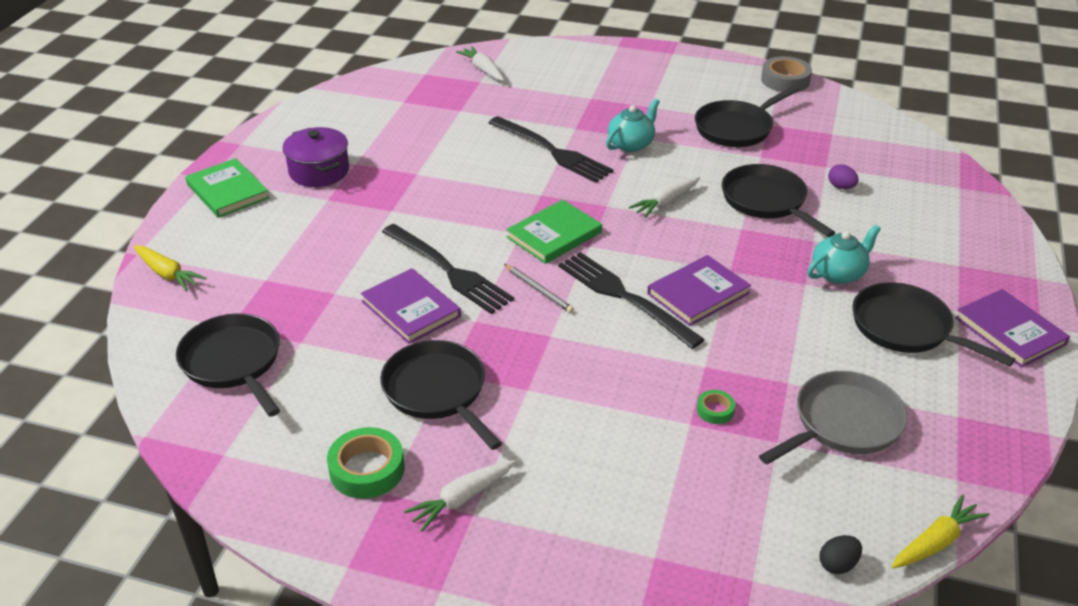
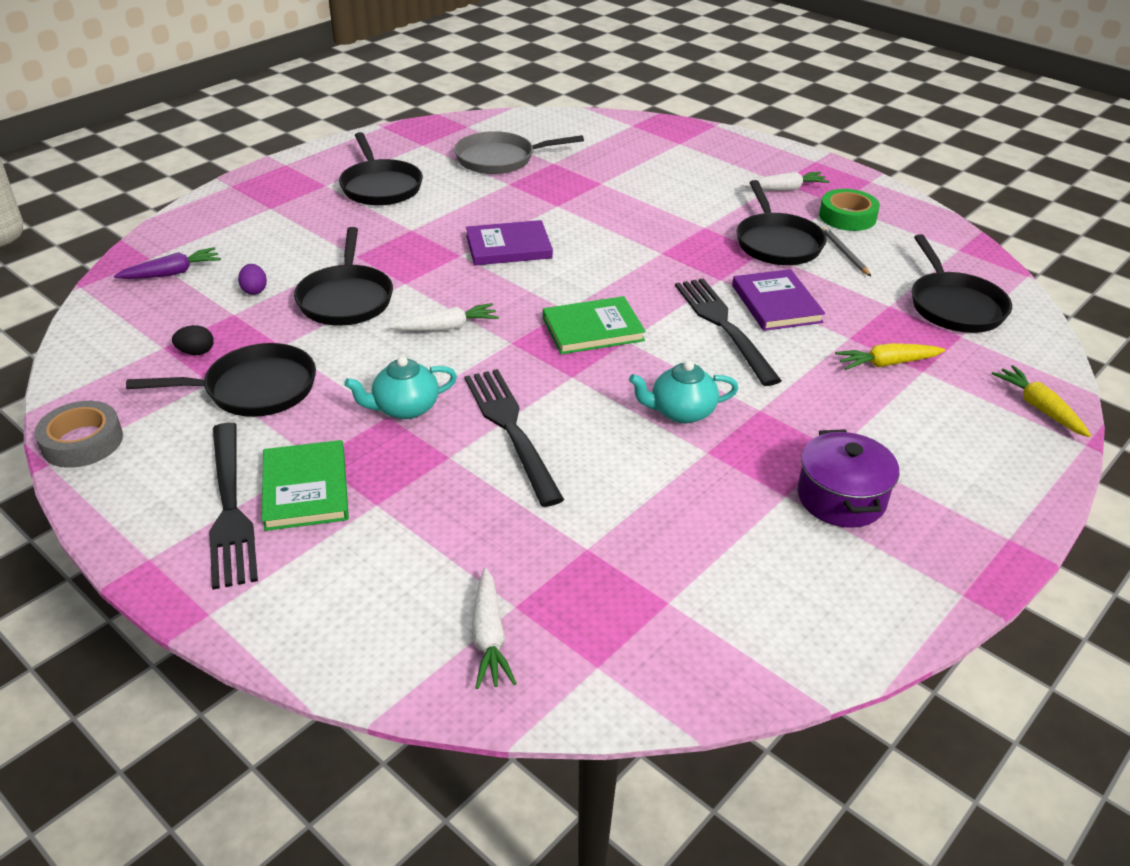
camera: 155 degrees left, 0 degrees up
green book [185,158,270,218] -> green book moved to [262,440,349,531]
grey pencil [504,264,574,313] -> grey pencil moved to [822,227,871,276]
black fork [558,252,705,349] -> black fork moved to [209,423,258,590]
green tape [697,390,735,424] -> none
turquoise teapot [807,225,881,284] -> turquoise teapot moved to [629,361,739,423]
black egg [820,535,862,574] -> black egg moved to [172,325,214,355]
yellow carrot [892,494,990,568] -> yellow carrot moved to [835,343,945,370]
purple book [955,289,1070,368] -> none
none -> purple carrot [114,247,221,279]

